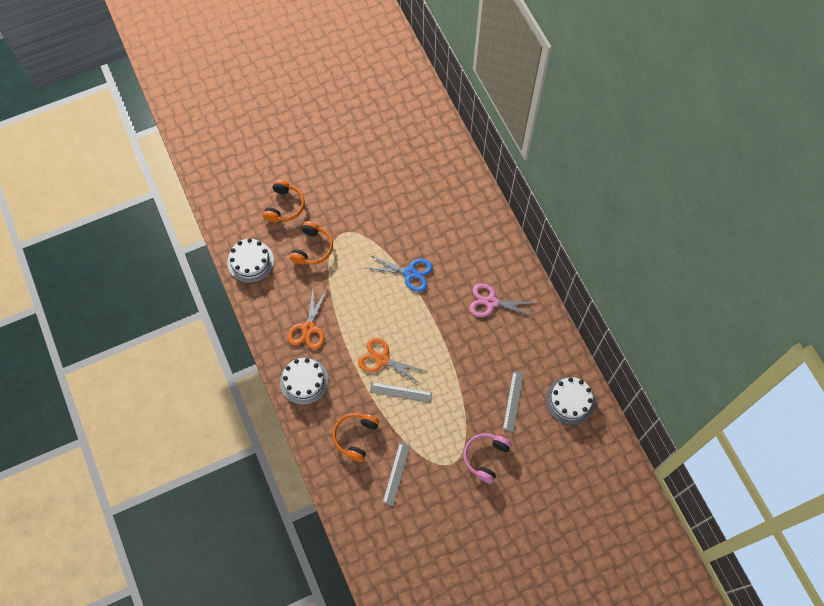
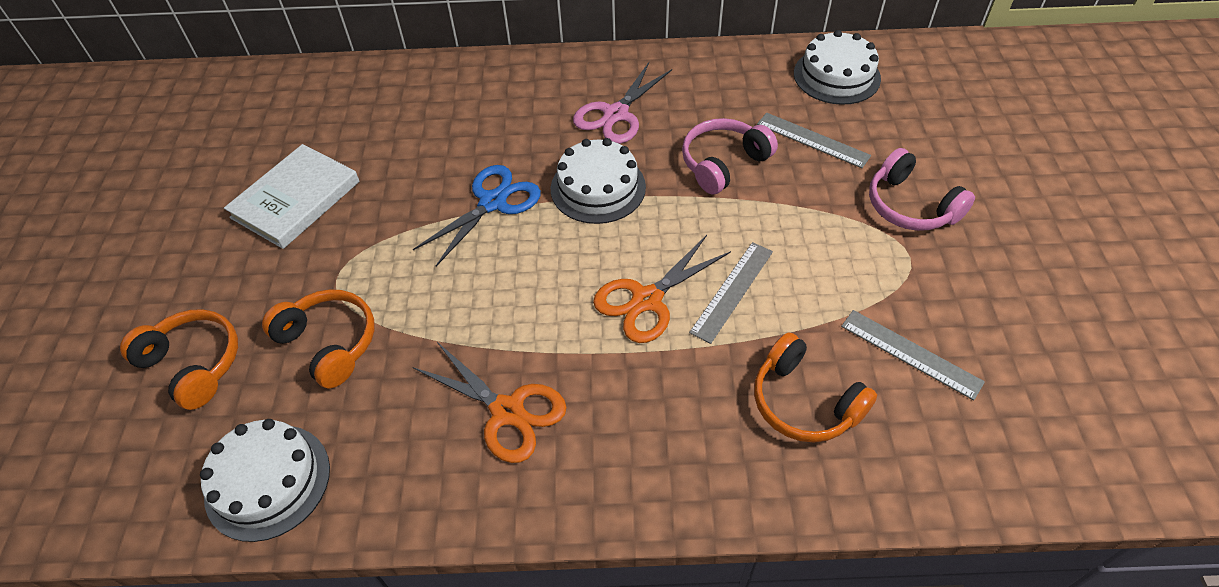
camera: 65 degrees left, 15 degrees down
white cake [280,358,329,405] -> white cake moved to [551,138,646,224]
none -> white book [224,144,360,249]
none -> pink headphones [682,118,778,194]

